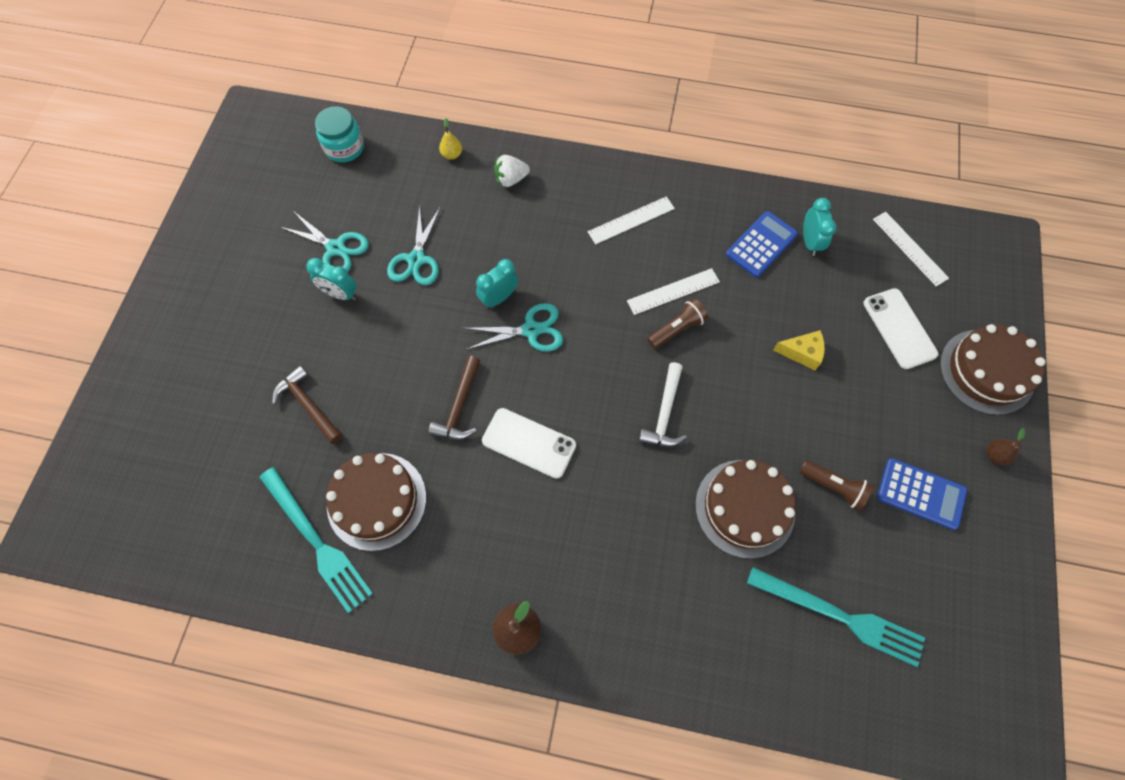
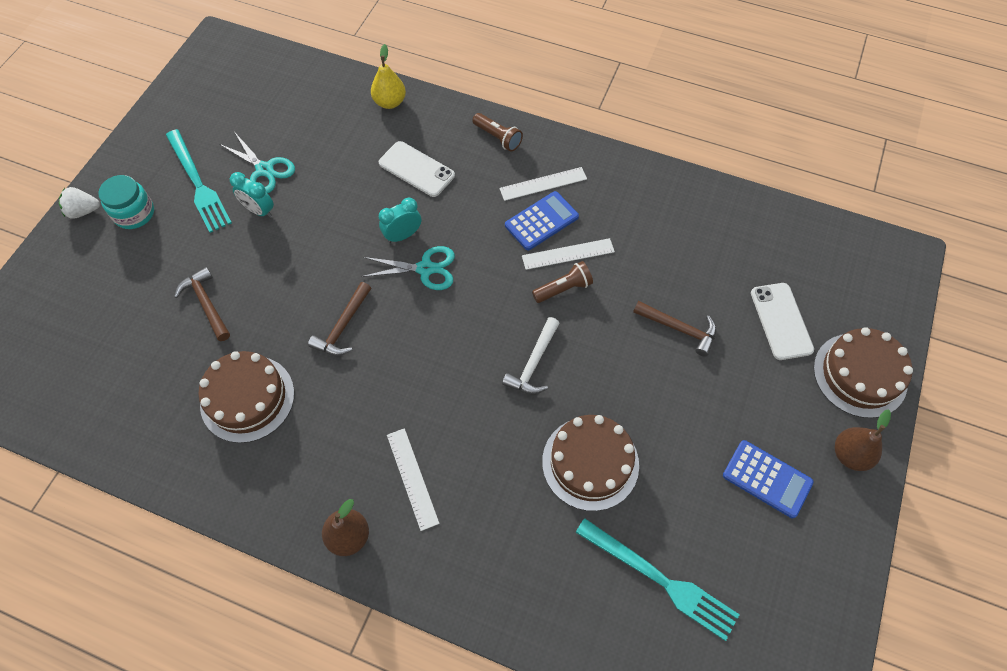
camera: 10 degrees right, 5 degrees down
turquoise fork [259,467,373,613] -> turquoise fork moved to [166,129,232,233]
turquoise jar [315,106,364,162] -> turquoise jar moved to [98,175,154,229]
turquoise scissors [387,205,440,285] -> none
yellow pear [439,118,462,160] -> yellow pear [371,44,406,109], size x1.62
white phone [482,408,576,479] -> white phone moved to [379,141,455,197]
white strawberry [494,155,530,187] -> white strawberry moved to [59,187,100,219]
blue calculator [726,211,798,277] -> blue calculator moved to [505,191,579,250]
yellow cheese [773,330,825,370] -> brown hammer [633,301,716,357]
brown flashlight [800,460,874,511] -> brown flashlight moved to [472,113,523,152]
turquoise clock [803,198,837,256] -> none
white ruler [873,212,949,287] -> white ruler moved to [387,428,439,531]
brown pear [987,428,1025,465] -> brown pear [835,409,891,471], size x1.62

